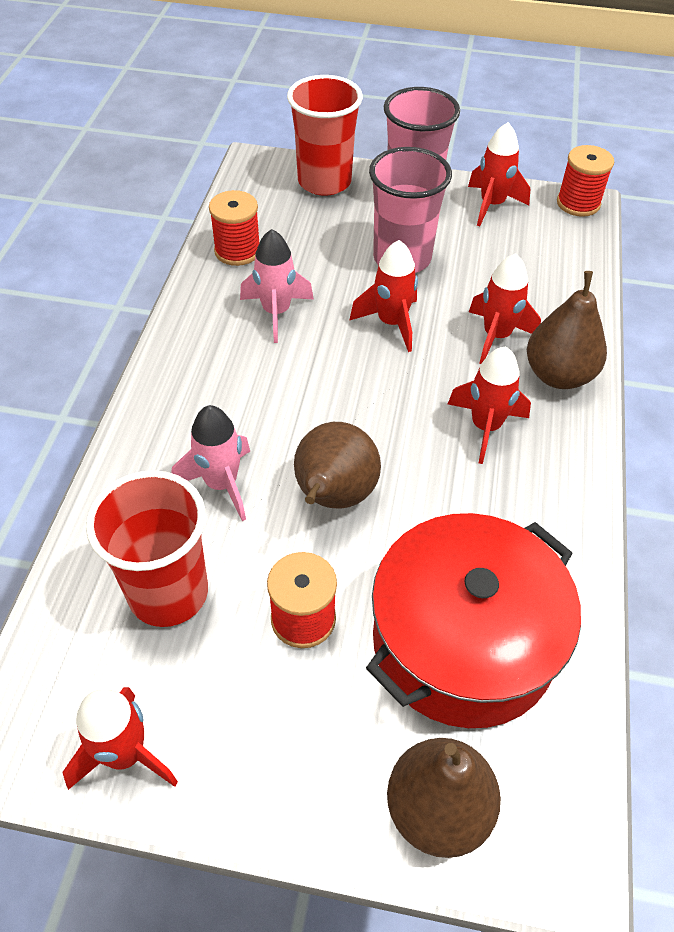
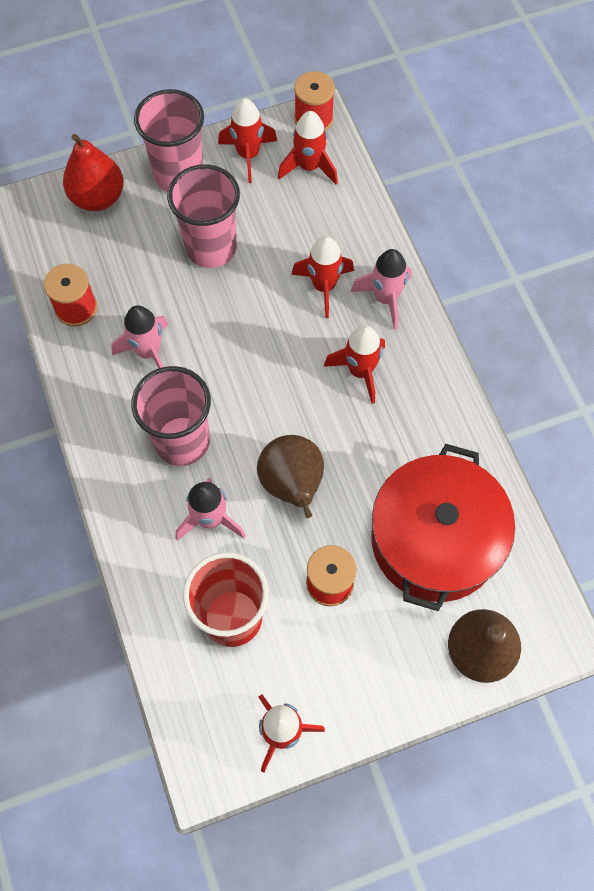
camera: 30 degrees left, 15 degrees up
red cup [287,75,363,196] -> red pear [63,134,124,211]
red rocket [349,240,418,352] -> red rocket moved to [278,111,338,184]
brown pear [527,271,607,389] -> pink rocket [351,249,412,330]
none -> pink cup [131,366,211,466]

